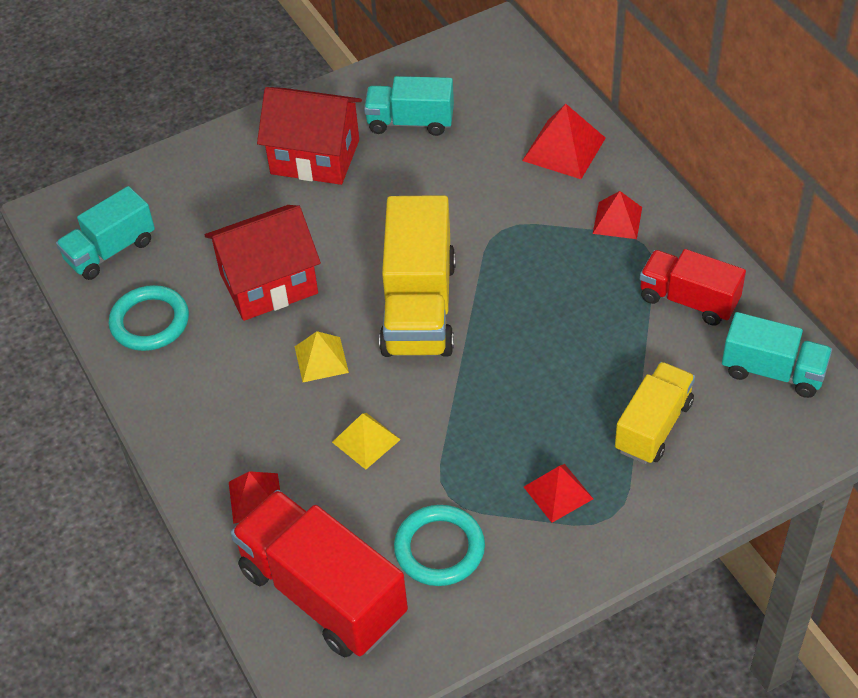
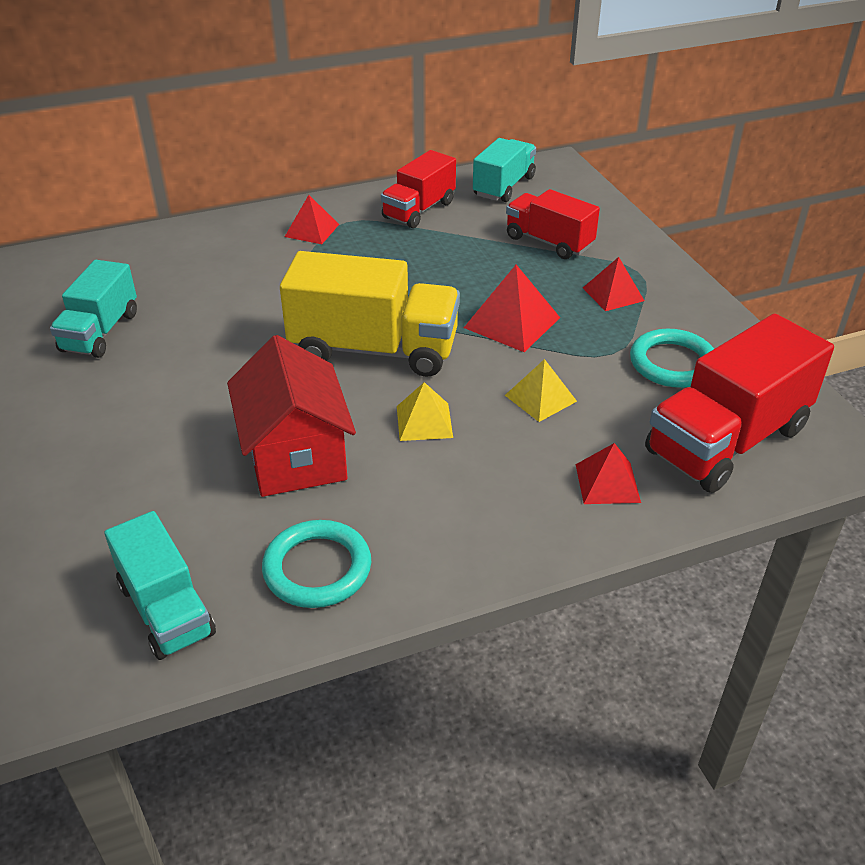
camera: 85 degrees left, 10 degrees down
red house [257,87,362,185] -> none
red pyramid [522,104,606,179] -> red pyramid moved to [464,265,560,352]
yellow truck [615,362,695,464] -> red truck [506,189,600,259]

